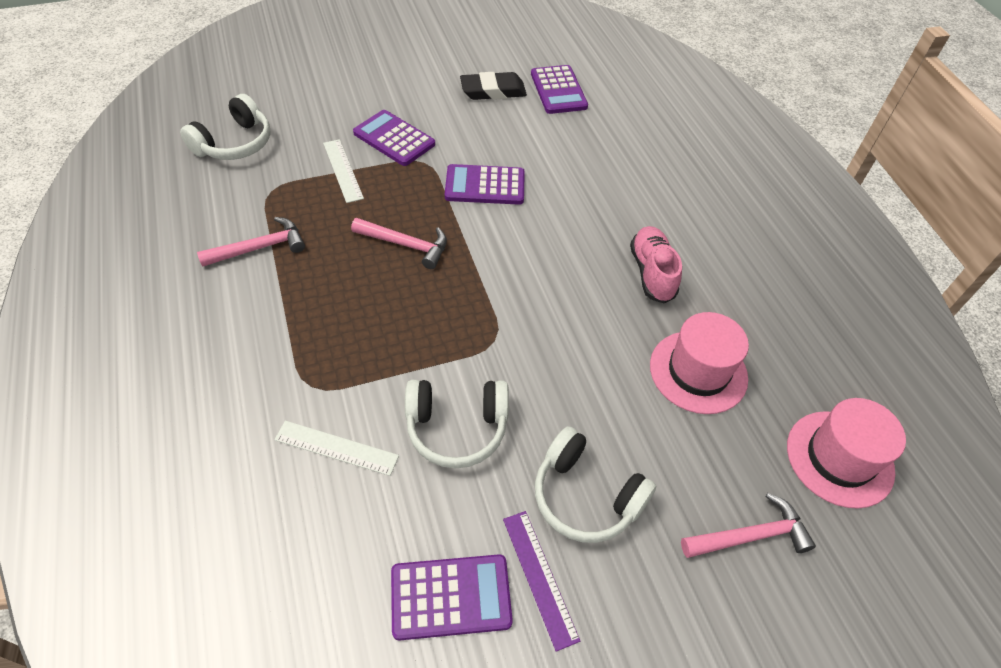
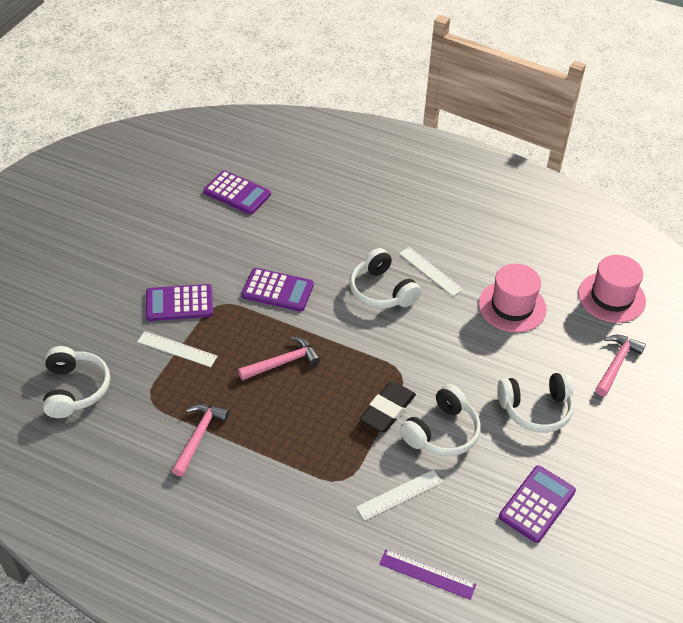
camera: 45 degrees left, 5 degrees down
purple calculator [445,164,525,205] -> purple calculator turned 120 degrees counterclockwise [242,268,314,311]
black eraser [460,72,527,100] -> black eraser moved to [360,381,416,432]
purple ruler [503,511,580,652] -> purple ruler moved to [379,550,476,600]
pink shoe [630,226,682,304] -> white ruler [399,247,463,296]
none -> white headphones [350,248,421,309]

